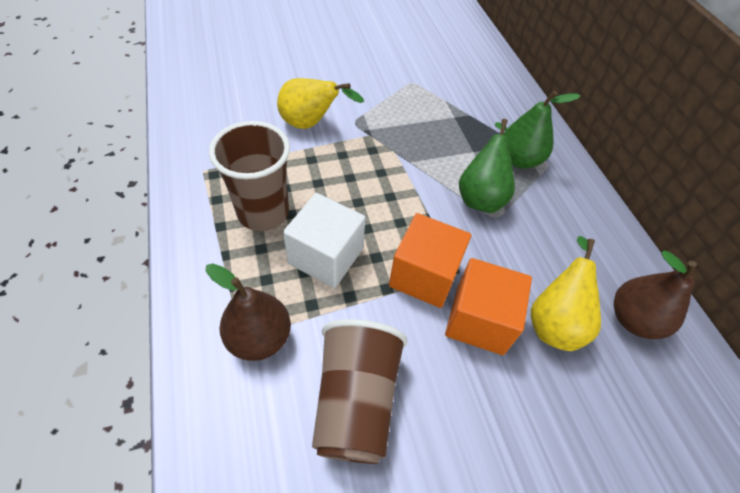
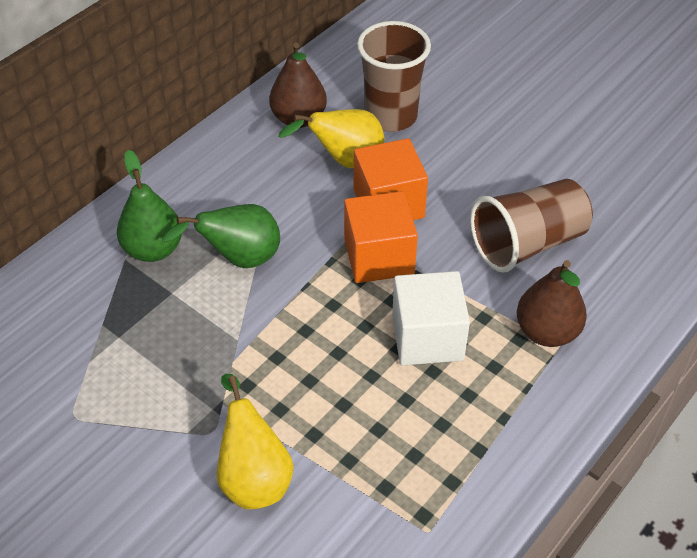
camera: 120 degrees left, 5 degrees down
brown cup [209,121,290,231] -> brown cup moved to [357,21,431,132]

